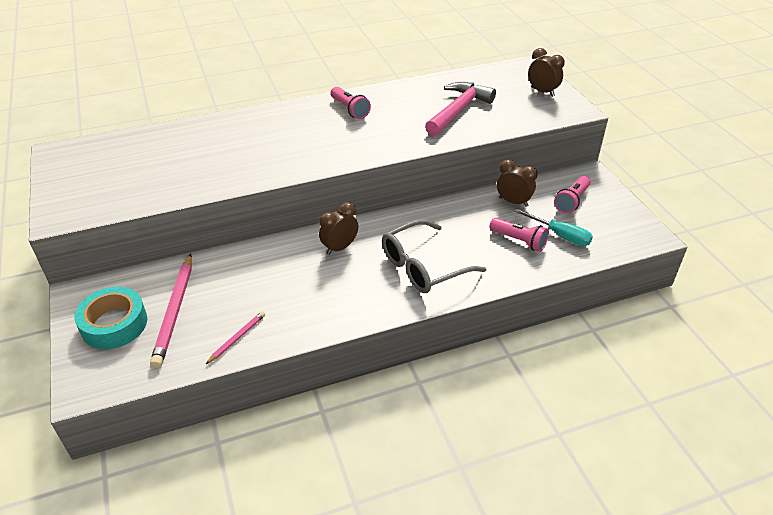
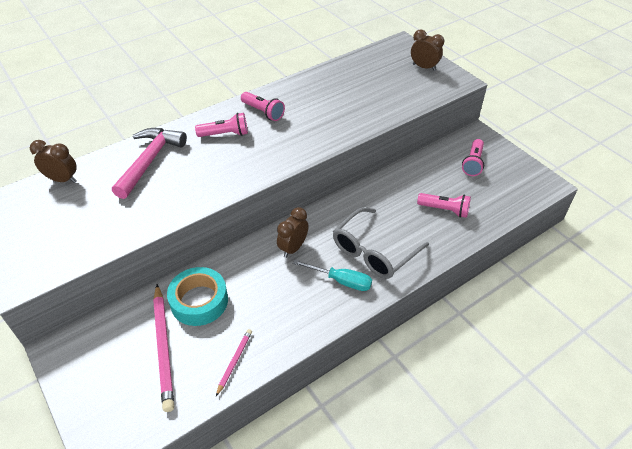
camera: 15 degrees left, 5 degrees up
turquoise tape [74,287,147,349] -> turquoise tape moved to [167,267,228,326]
pink hammer [425,82,496,136] -> pink hammer moved to [112,128,187,199]
brown clock [497,159,538,207] -> brown clock moved to [30,140,77,183]
turquoise screwdriver [514,209,593,246] -> turquoise screwdriver moved to [293,260,372,291]
none -> pink flashlight [195,113,248,137]

